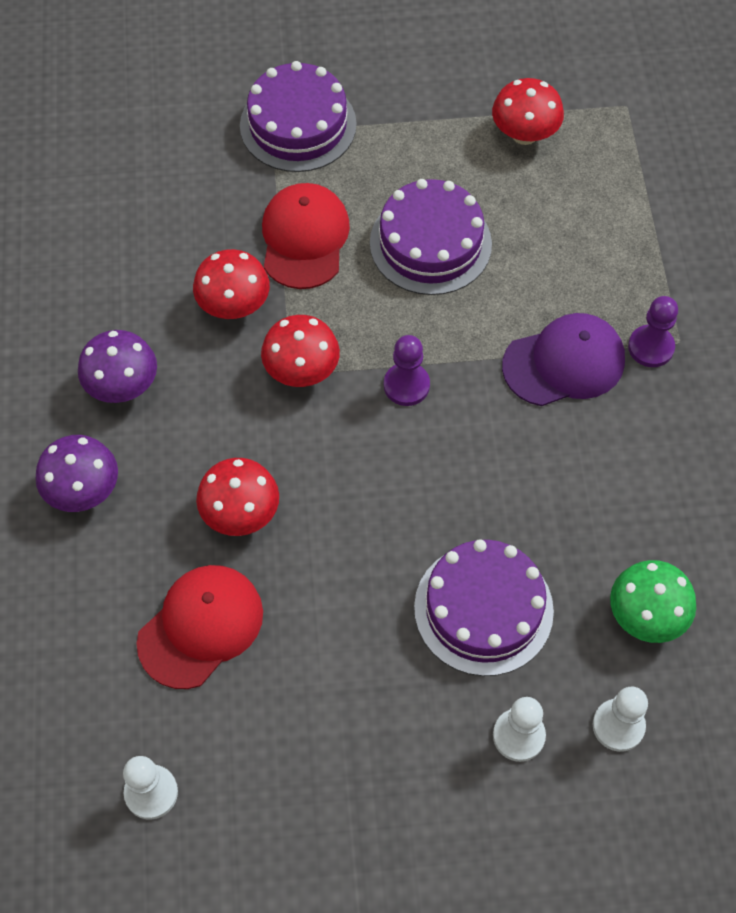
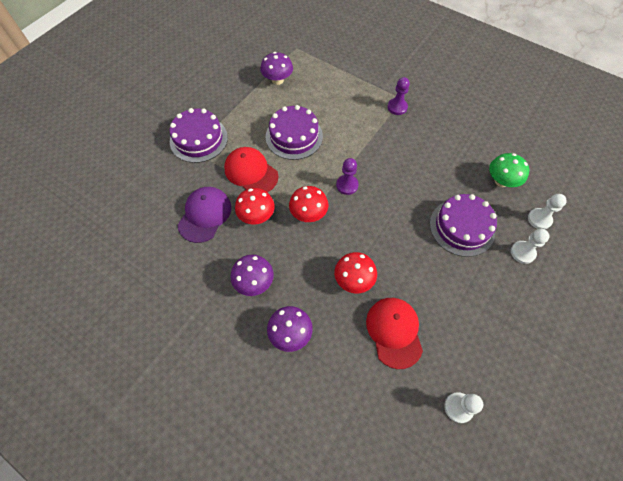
camera: 50 degrees left, 0 degrees up
red mushroom [492,78,564,145] -> purple mushroom [260,52,293,85]
purple cap [502,313,625,406] -> purple cap moved to [178,187,231,243]

